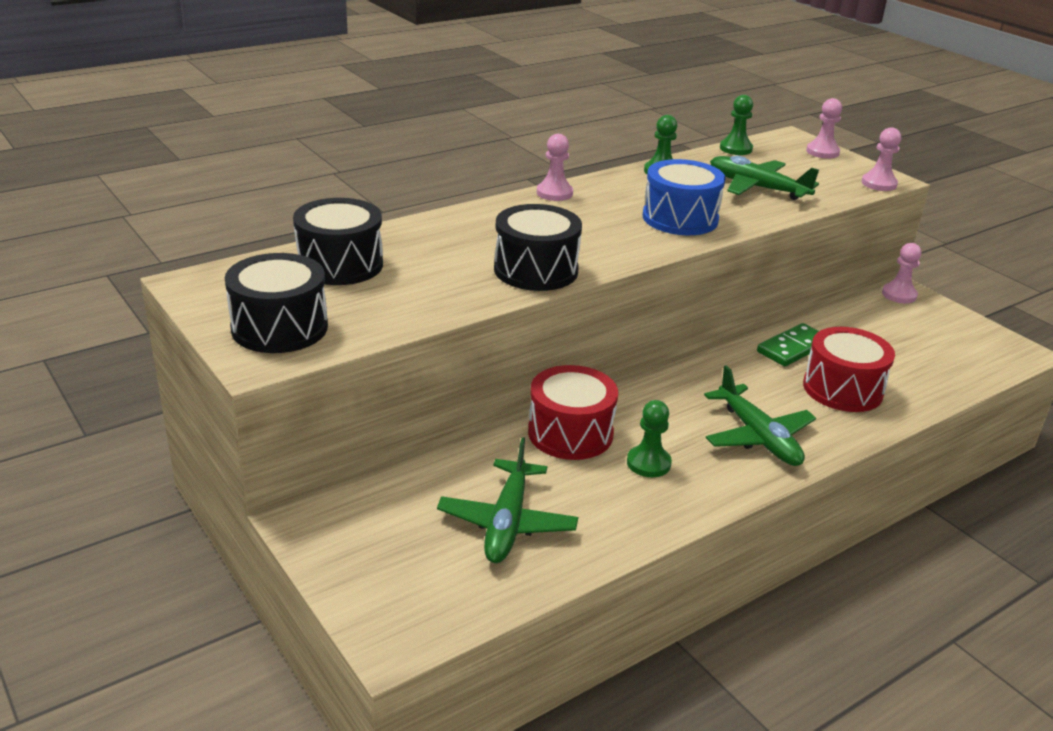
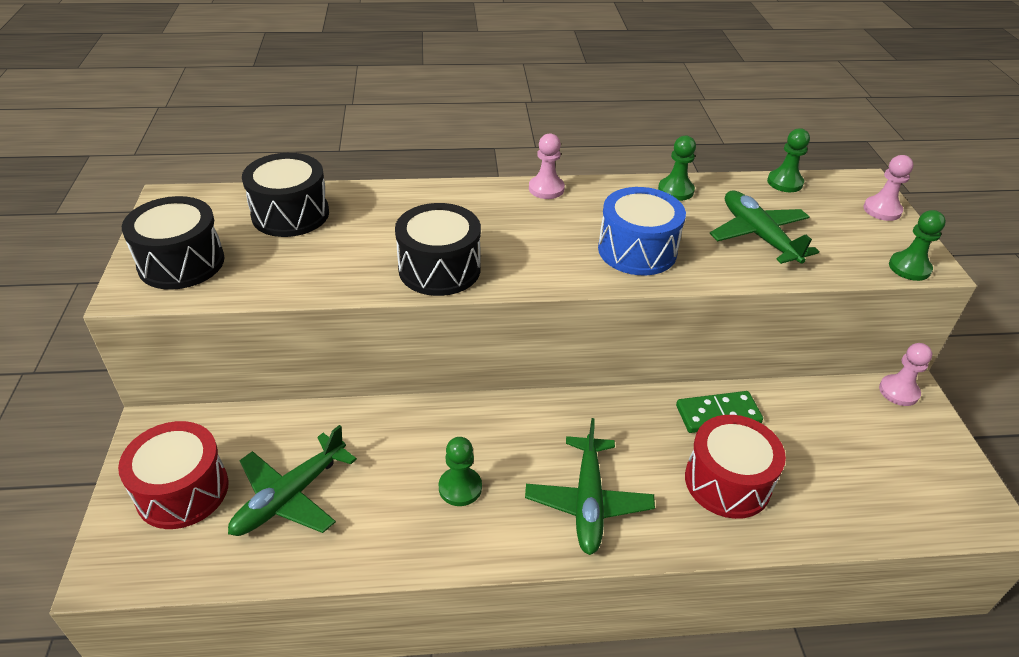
camera: 30 degrees right, 10 degrees up
red drum [528,365,618,460] -> red drum moved to [118,421,229,529]
pink pawn [861,127,901,191] -> green pawn [889,210,946,281]

